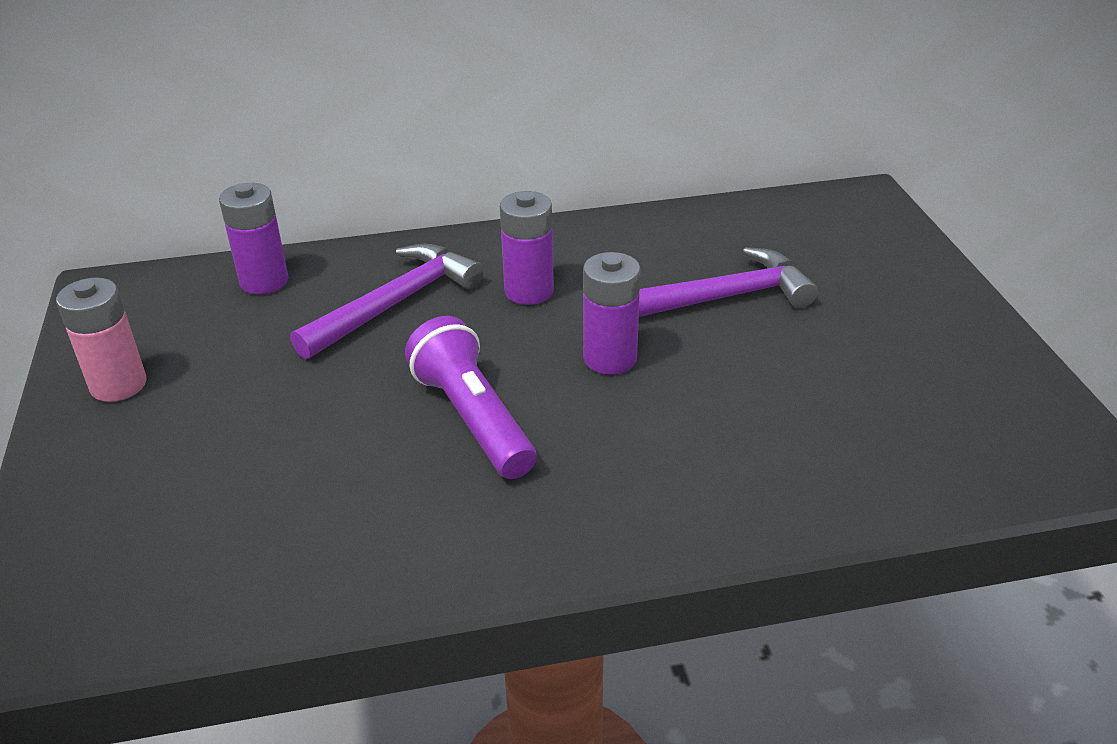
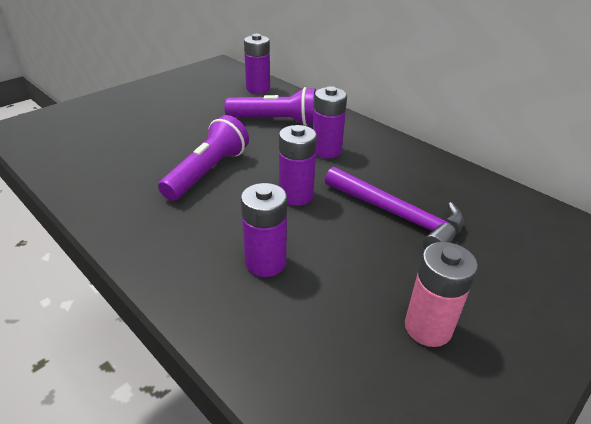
camera: 55 degrees right, 0 degrees up
pink battery [56,277,146,402] -> pink battery moved to [405,242,478,347]
purple hammer [290,244,484,359] -> purple flashlight [224,87,316,126]
none -> purple battery [241,183,287,277]

